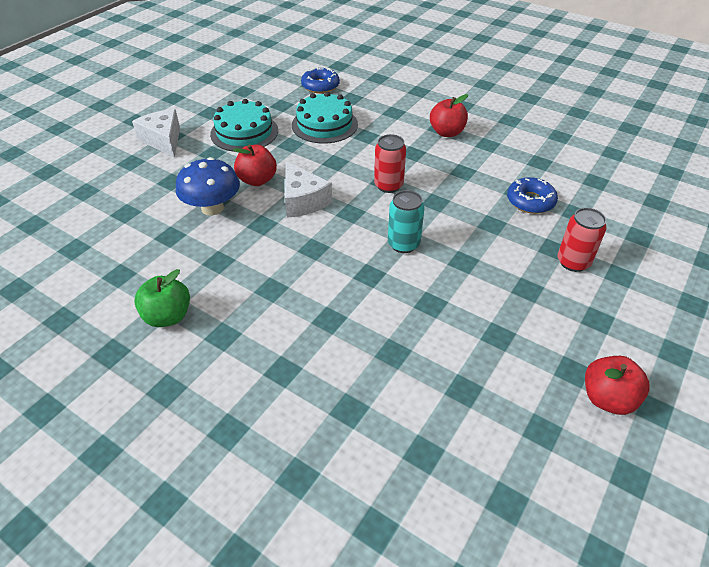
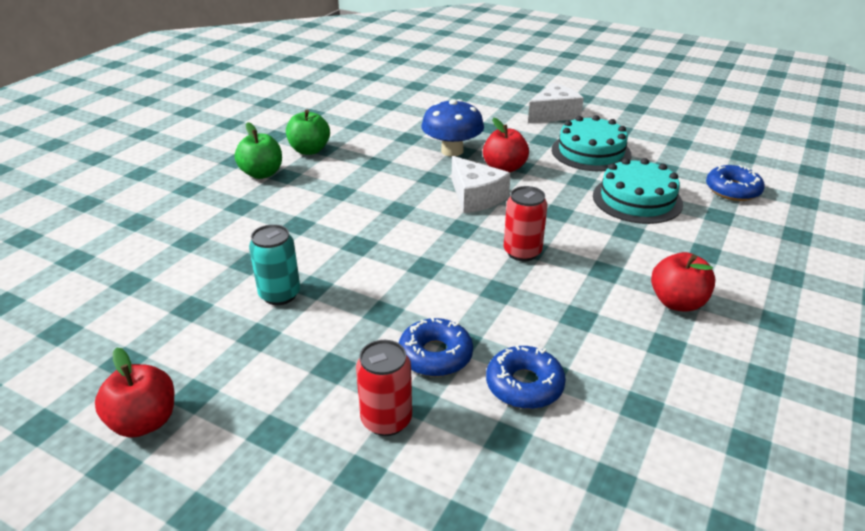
camera: 85 degrees right, 10 degrees down
white cheese [285,162,332,218] -> white cheese turned 90 degrees counterclockwise [452,156,511,213]
turquoise can [388,190,424,253] -> turquoise can moved to [249,224,300,305]
none -> green apple [235,122,282,179]
none -> blue donut [399,317,473,377]

